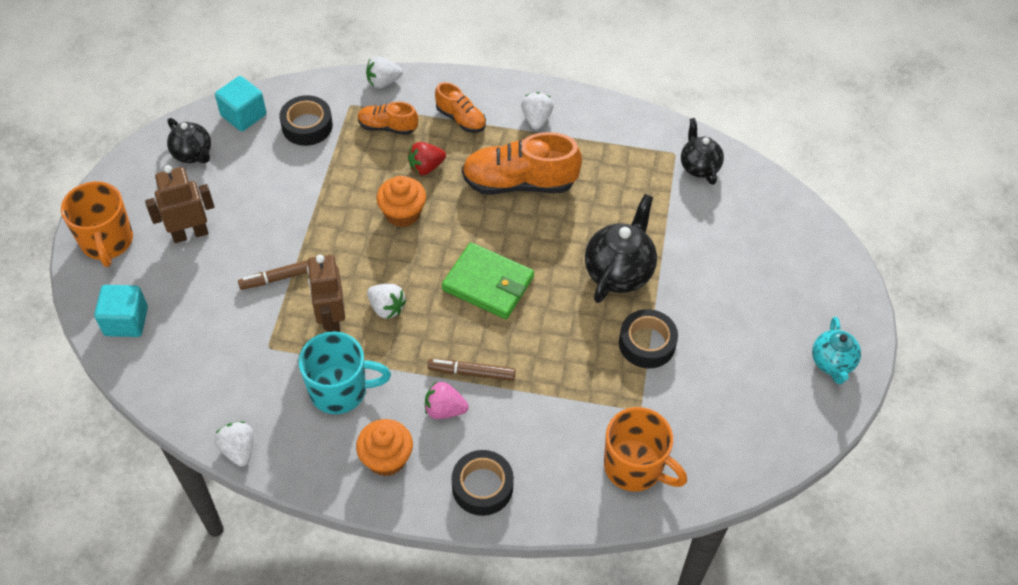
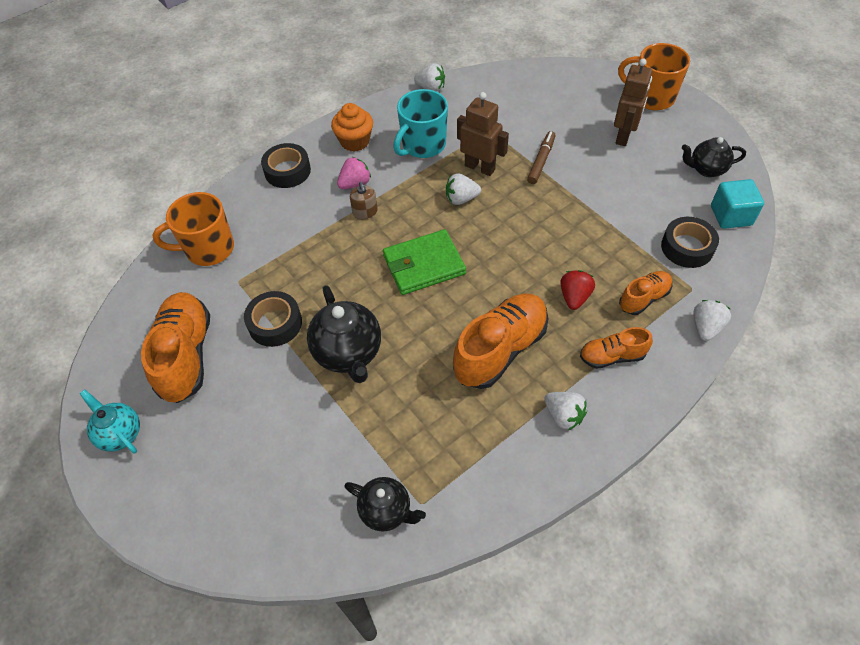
camera: 135 degrees right, 0 degrees up
turquoise cube [94,285,148,337] -> none
orange cupcake [376,176,426,227] -> none
brown marker [427,359,516,381] -> brown soap dispenser [350,182,378,219]
none -> orange shoe [141,292,210,403]

